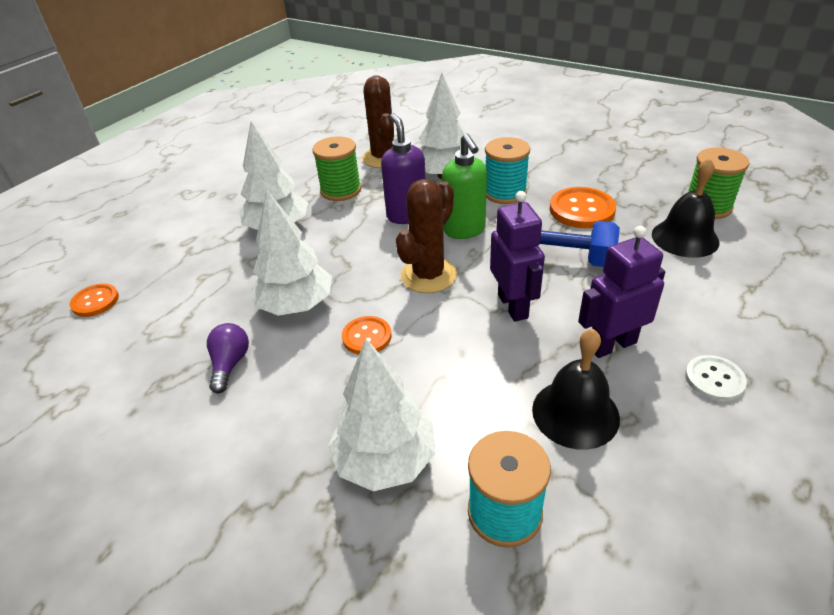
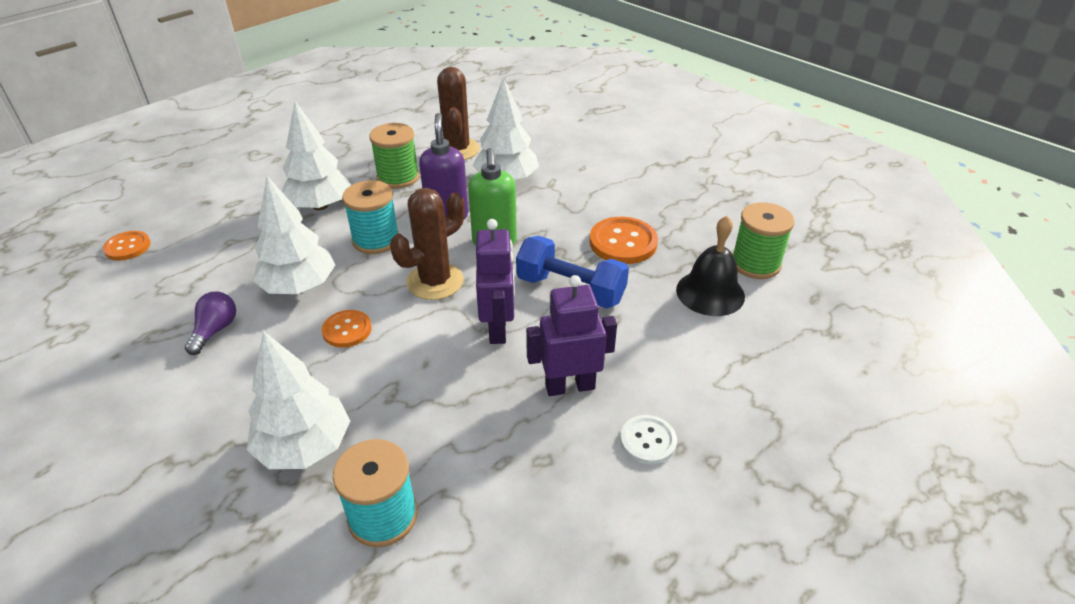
camera: 10 degrees right, 0 degrees up
turquoise spool [485,137,530,204] -> turquoise spool moved to [342,180,399,254]
black bell [532,328,620,450] -> none

